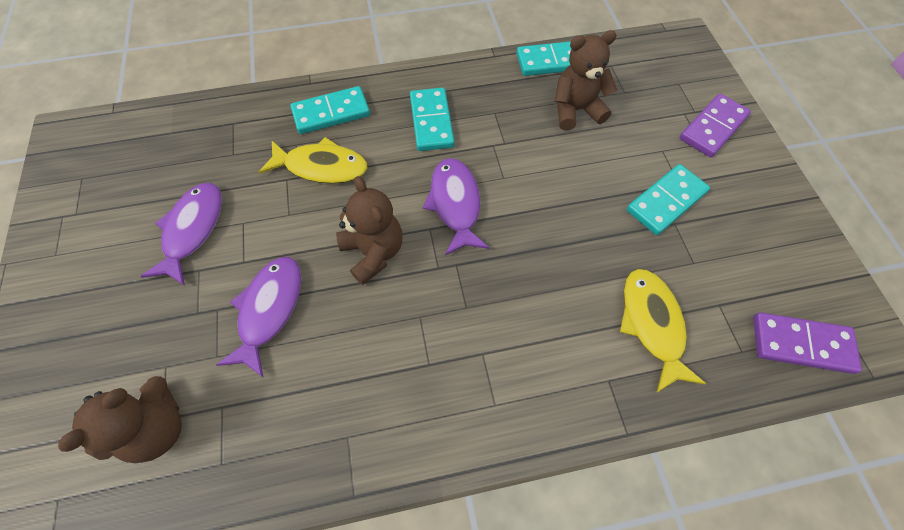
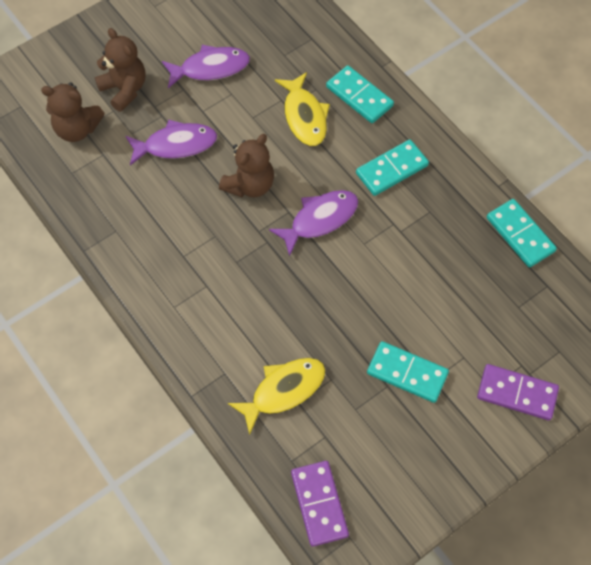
camera: 65 degrees right, 0 degrees up
brown teddy bear [555,30,617,130] -> brown teddy bear moved to [95,28,146,112]

